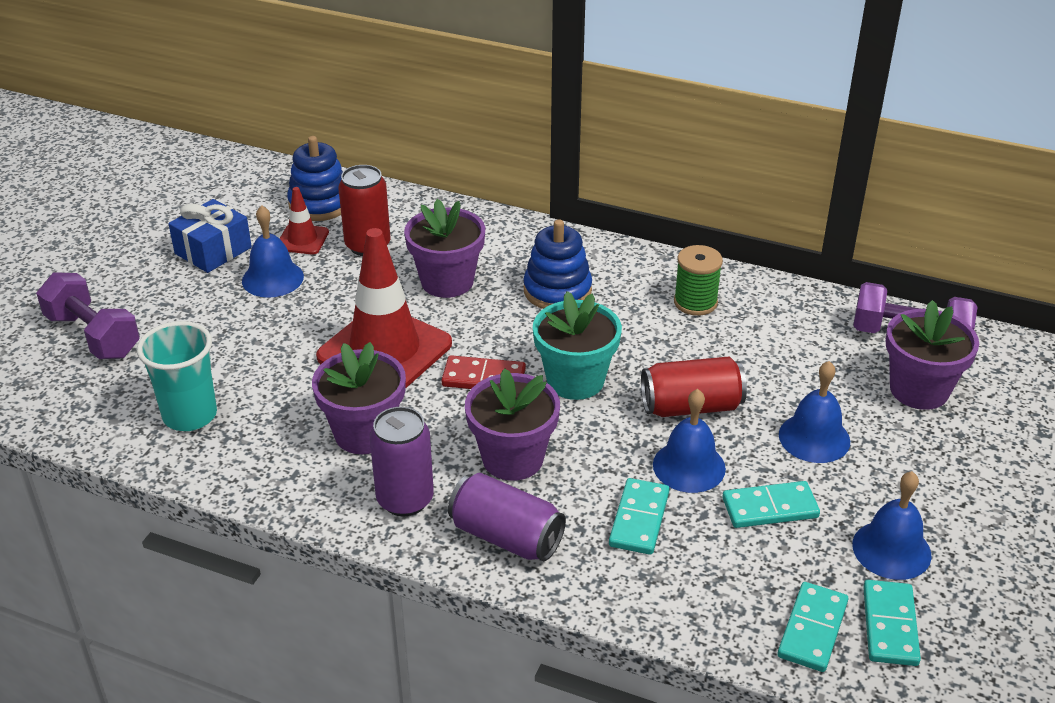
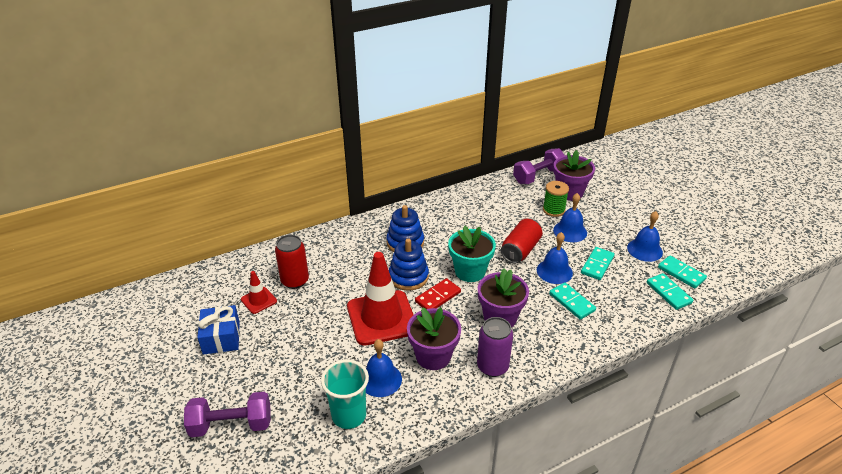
camera: 50 degrees left, 0 degrees up
blue bell [242,205,304,298] -> blue bell moved to [366,339,402,397]
blue stacking toy [287,136,343,221] -> blue stacking toy moved to [389,238,429,291]
purple flower pot [404,199,485,298] -> none
purple can [448,473,566,561] -> none
green spool [674,245,723,316] -> green spool moved to [543,181,569,217]

